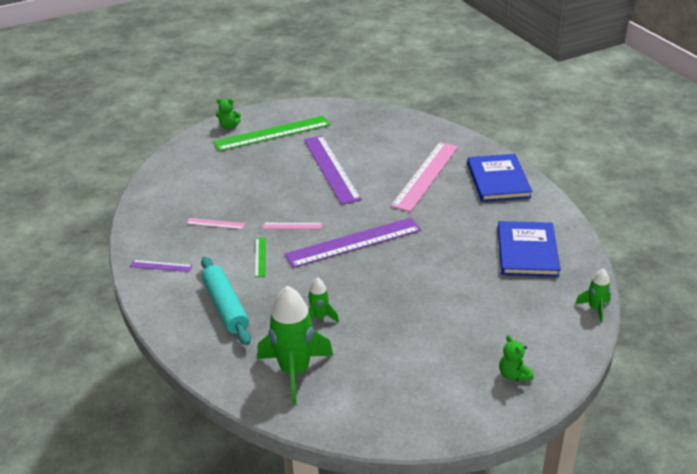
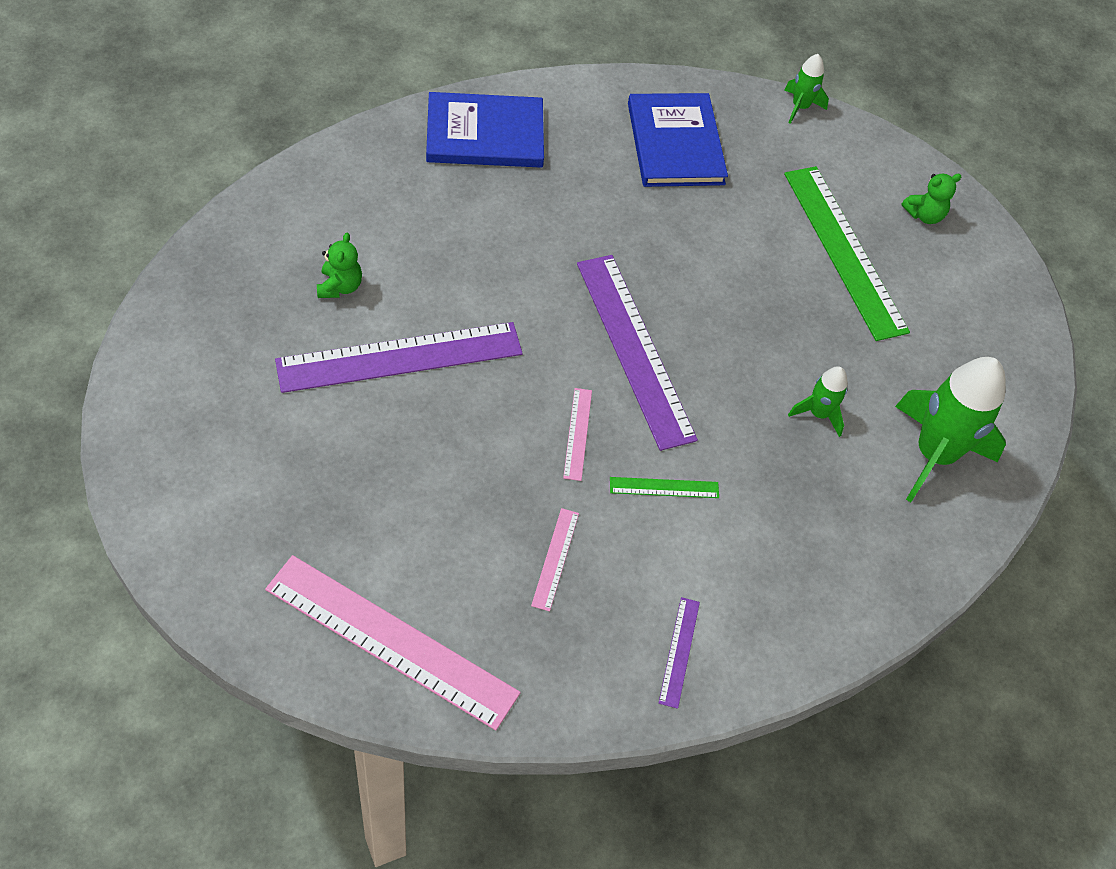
camera: 95 degrees left, 20 degrees up
turquoise rolling pin [201,256,251,345] -> none
green ruler [213,116,330,151] -> green ruler moved to [784,166,910,341]
green teddy bear [216,99,241,129] -> green teddy bear moved to [317,232,362,298]
pink ruler [390,142,458,212] -> pink ruler moved to [265,555,521,730]
blue book [498,221,561,277] -> blue book turned 75 degrees clockwise [628,93,728,187]

